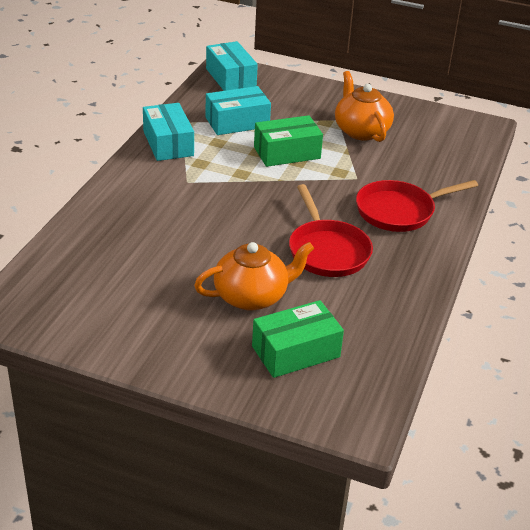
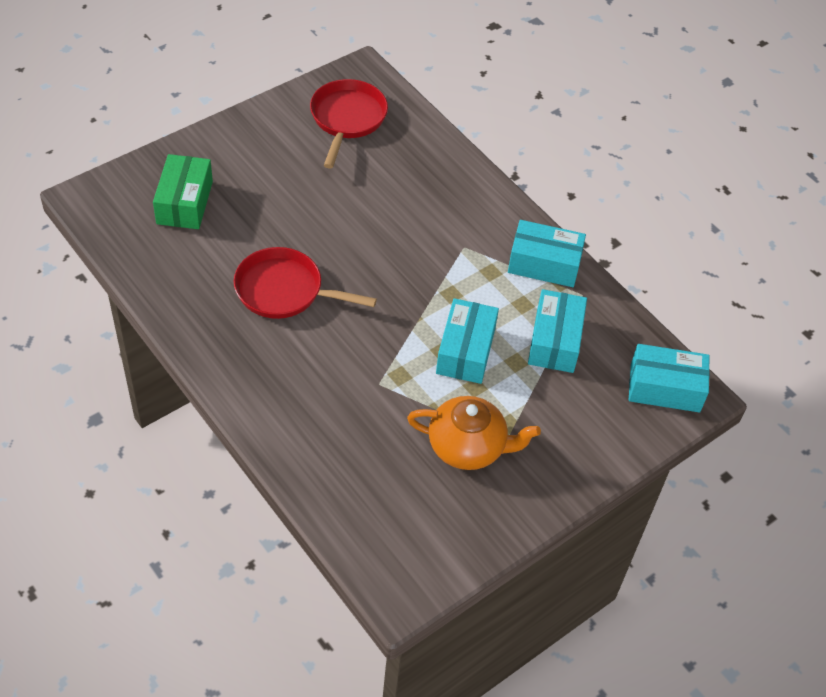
camera: 120 degrees right, 15 degrees up
orange teapot [194,242,314,311] -> none
green box [254,115,323,167] -> turquoise box [436,298,499,384]
red pan [356,180,478,232] -> red pan moved to [310,79,388,169]

